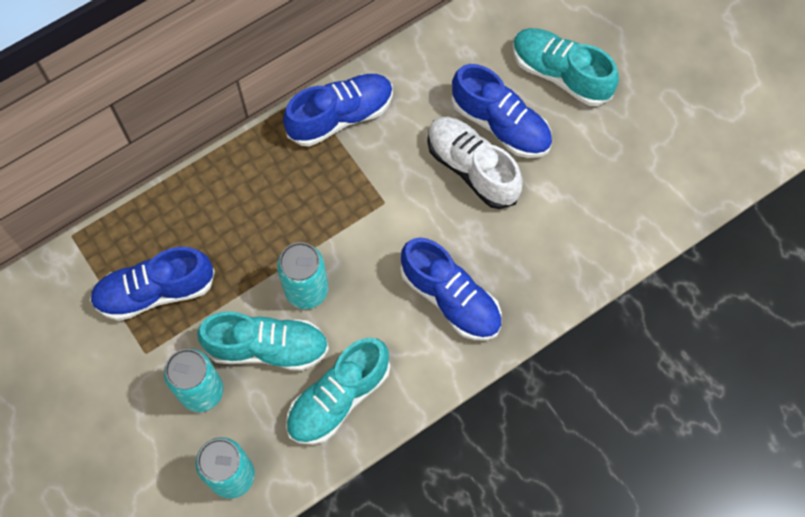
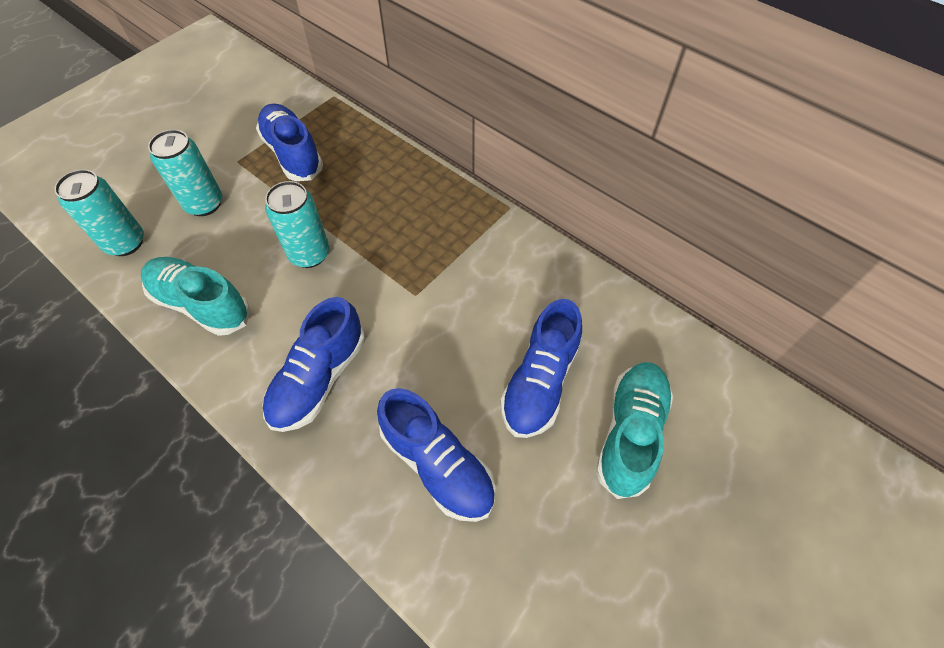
camera: 75 degrees right, 10 degrees down
turquoise shoe [197,311,329,371] -> none
blue shoe [283,74,393,147] -> blue shoe moved to [377,388,496,522]
white shoe [427,117,523,209] -> none

